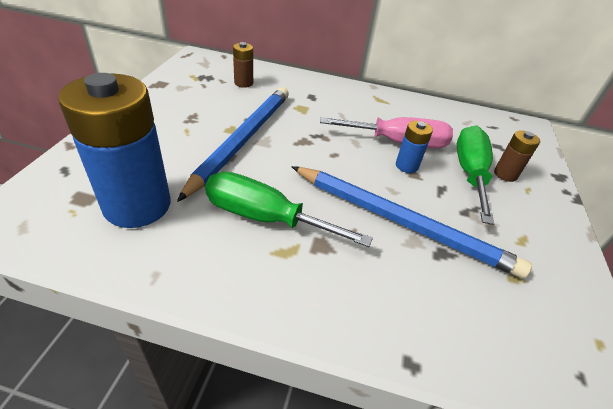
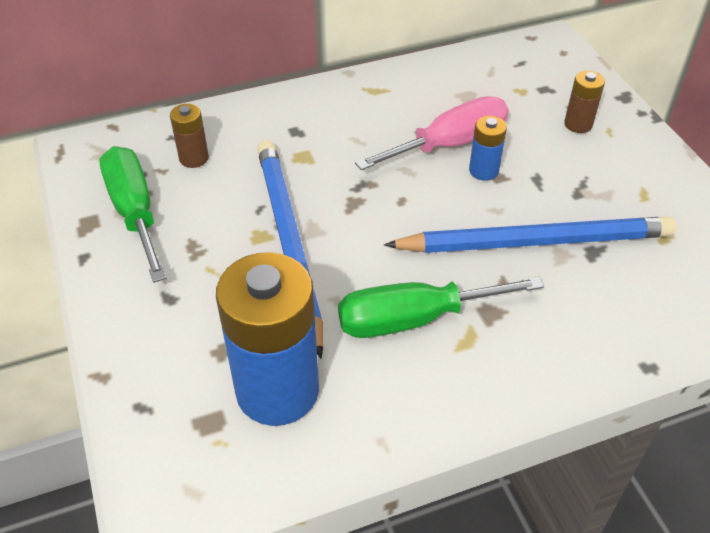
camera: 30 degrees left, 5 degrees up
green screwdriver [457,126,494,225] -> green screwdriver moved to [100,146,167,283]

